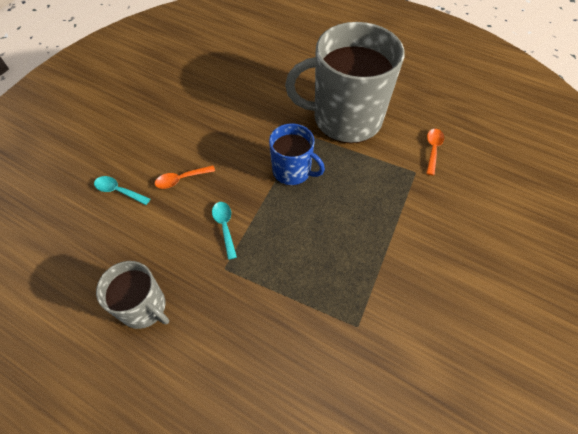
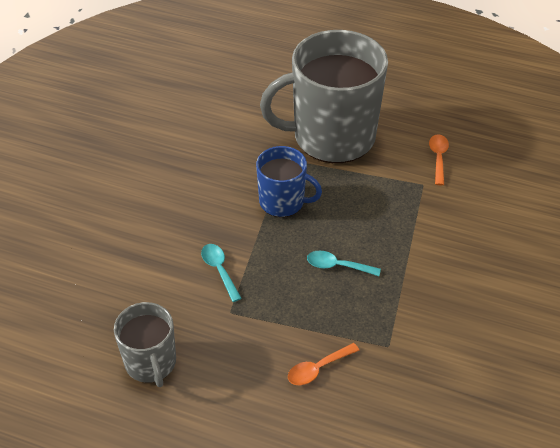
camera: 10 degrees left, 10 degrees down
turquoise spoon [94,176,150,205] -> turquoise spoon moved to [307,251,381,276]
grey mug [96,261,169,329] -> grey mug turned 45 degrees clockwise [114,302,176,387]
orange spoon [155,165,215,189] -> orange spoon moved to [288,343,359,385]

